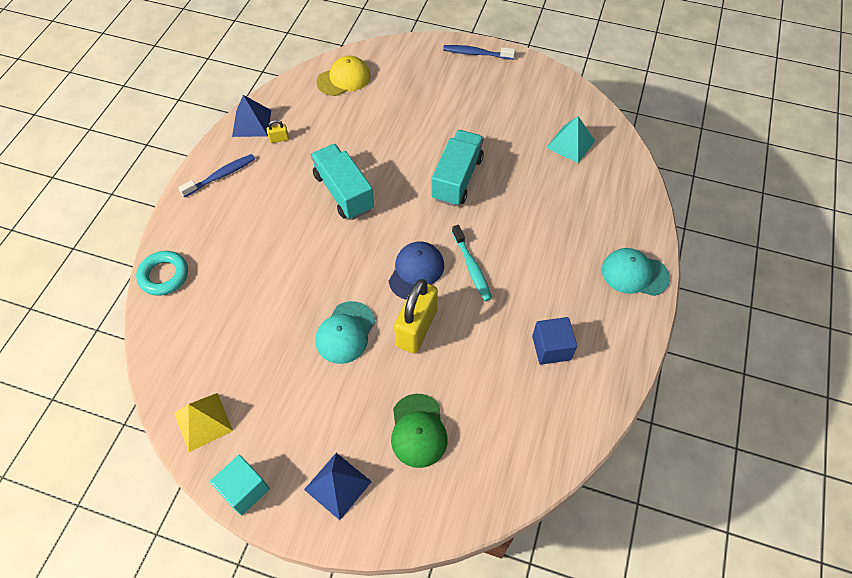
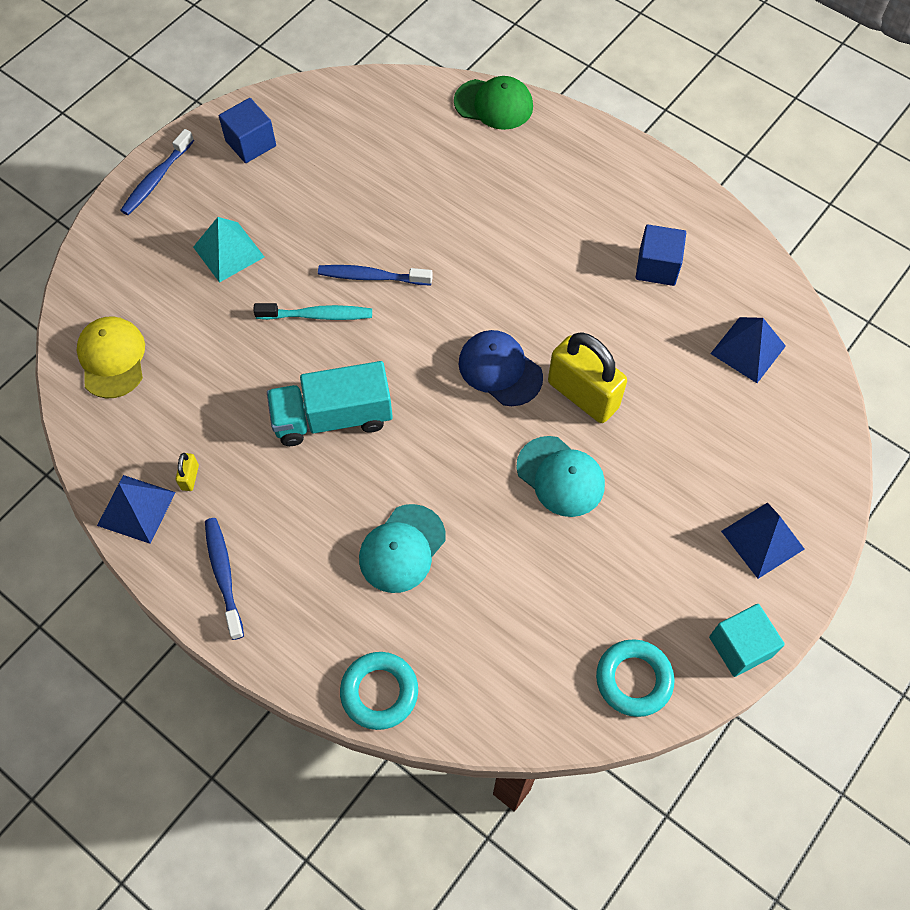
camera: 70 degrees left, 5 degrees up
yellow pyramid [174,393,233,452] -> turquoise ring [596,639,675,717]
green cap [391,394,448,468] -> green cap moved to [454,76,533,130]
turquoise truck [431,130,484,207] -> blue toothbrush [318,265,433,285]
turquoise toothbrush [452,225,492,301] -> turquoise toothbrush moved to [253,303,372,320]
turquoise pyramid [546,116,595,163] -> turquoise pyramid moved to [193,217,264,283]
turquoise cap [602,248,670,296] -> turquoise cap moved to [359,504,446,593]
none -> blue cube [219,98,276,163]
none -> blue pyramid [710,317,786,383]

